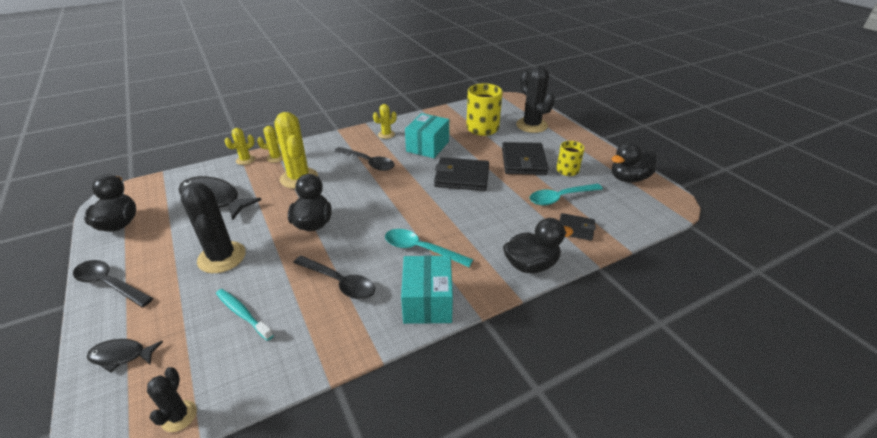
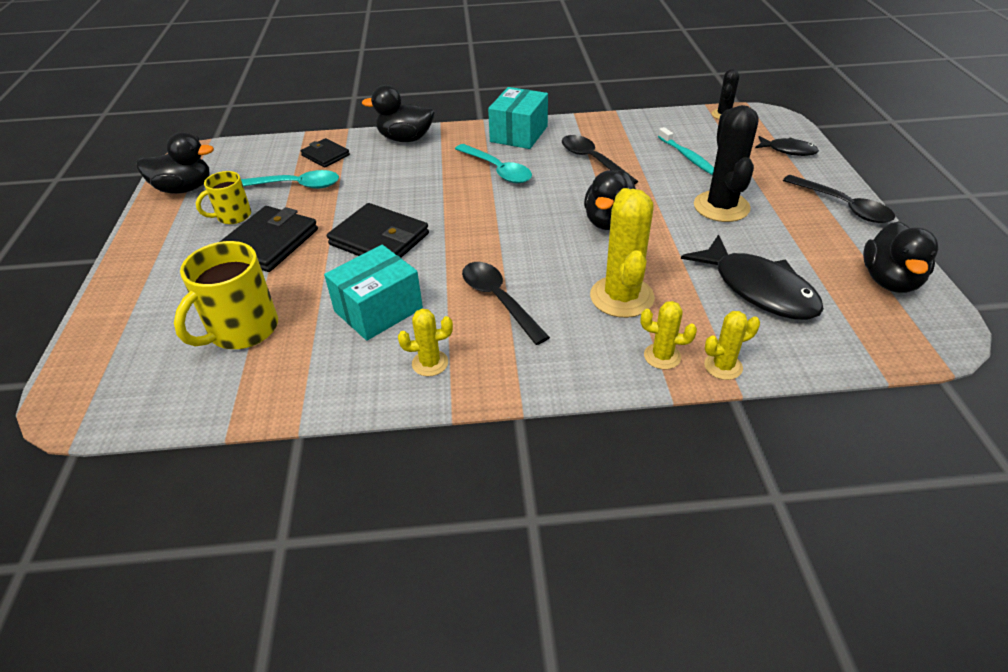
camera: 155 degrees left, 5 degrees up
black cactus [516,66,555,133] -> none

